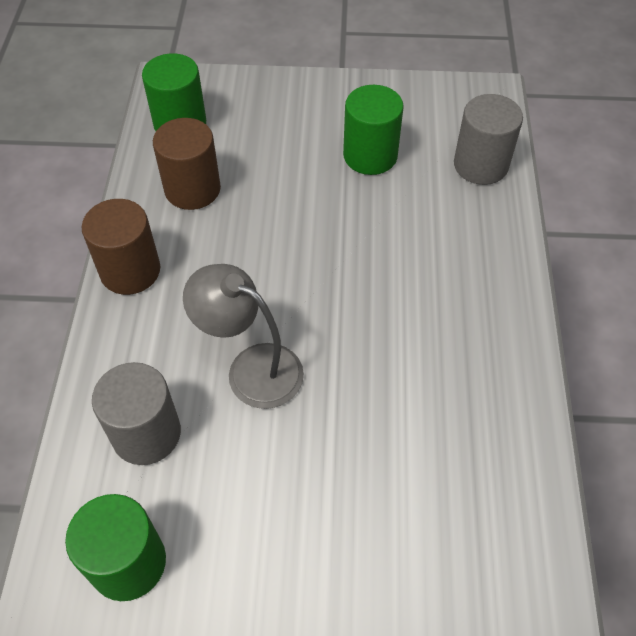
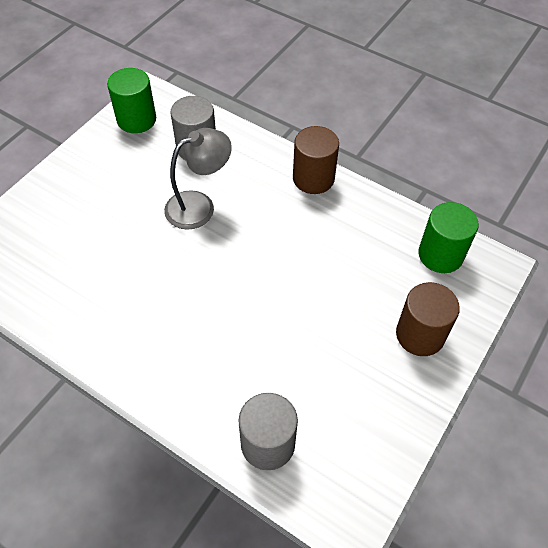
camera: 120 degrees right, 0 degrees up
brown cylinder [153,118,221,210] -> brown cylinder moved to [396,282,460,356]
green cylinder [343,85,404,175] -> none

